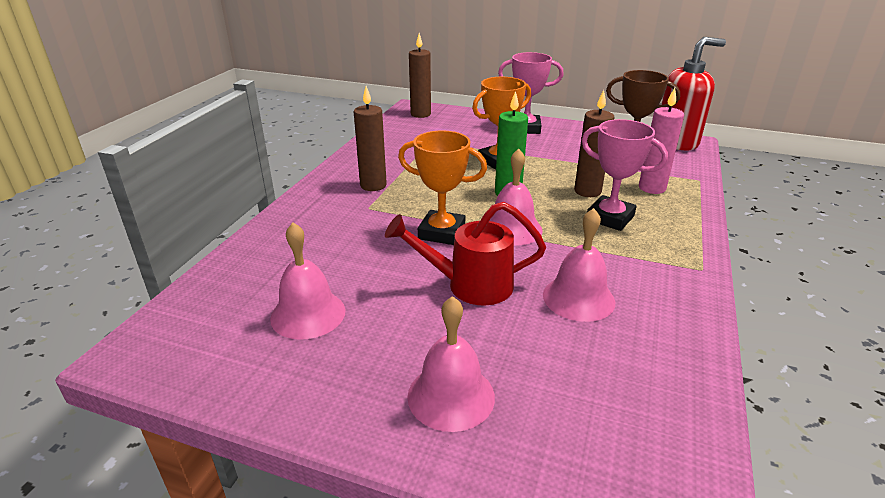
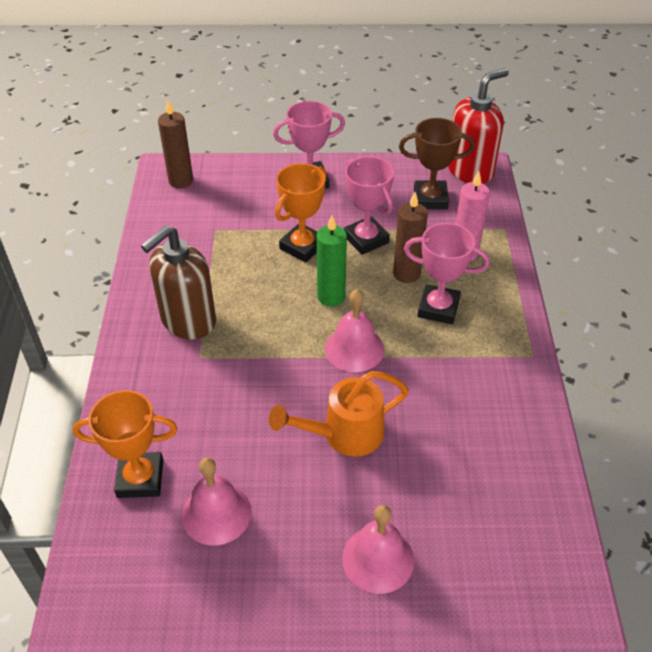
camera: 20 degrees left, 15 degrees up
brown candle [354,86,387,191] -> brown soap dispenser [141,225,216,339]
red watering can [385,202,546,306] -> orange watering can [269,371,409,457]
orange trophy [398,130,487,245] -> orange trophy moved to [73,390,178,498]
pink bell [543,208,615,322] -> none
none -> pink trophy [344,156,394,255]

